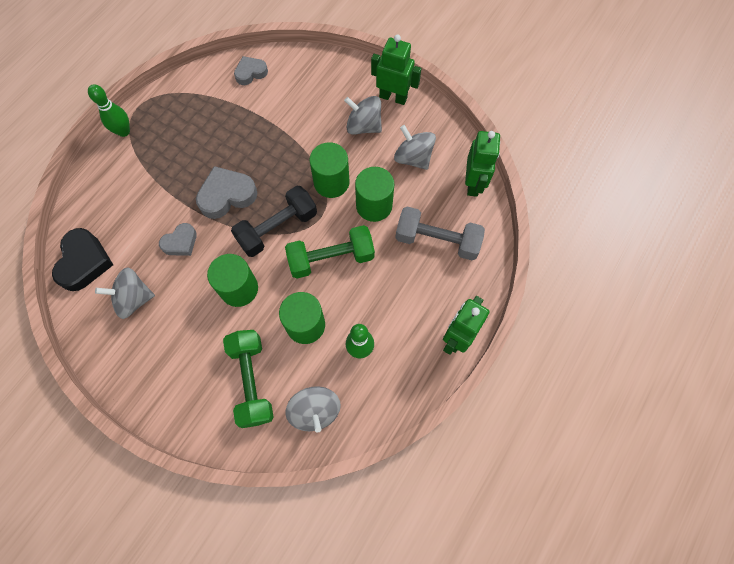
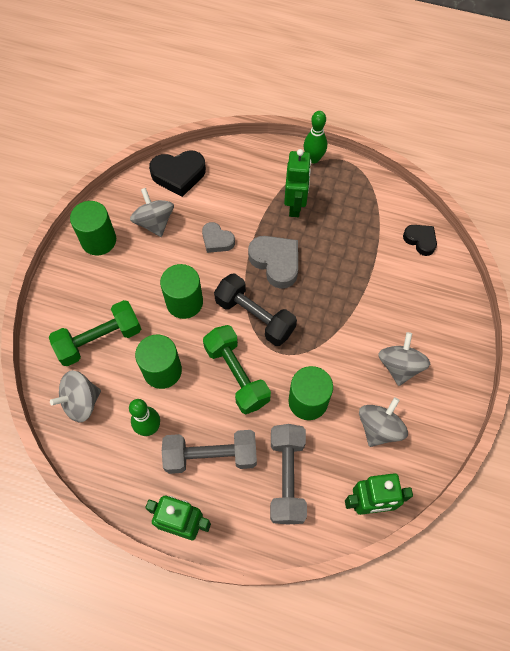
camera: 75 degrees right, 5 degrees down
grey heart [234,56,268,85] -> black heart [403,225,437,256]
green cylinder [309,142,349,198] -> green cylinder moved to [70,201,116,255]
green robot [371,34,421,105] -> green robot moved to [284,149,311,217]
none -> grey dumbbell [162,430,257,474]

